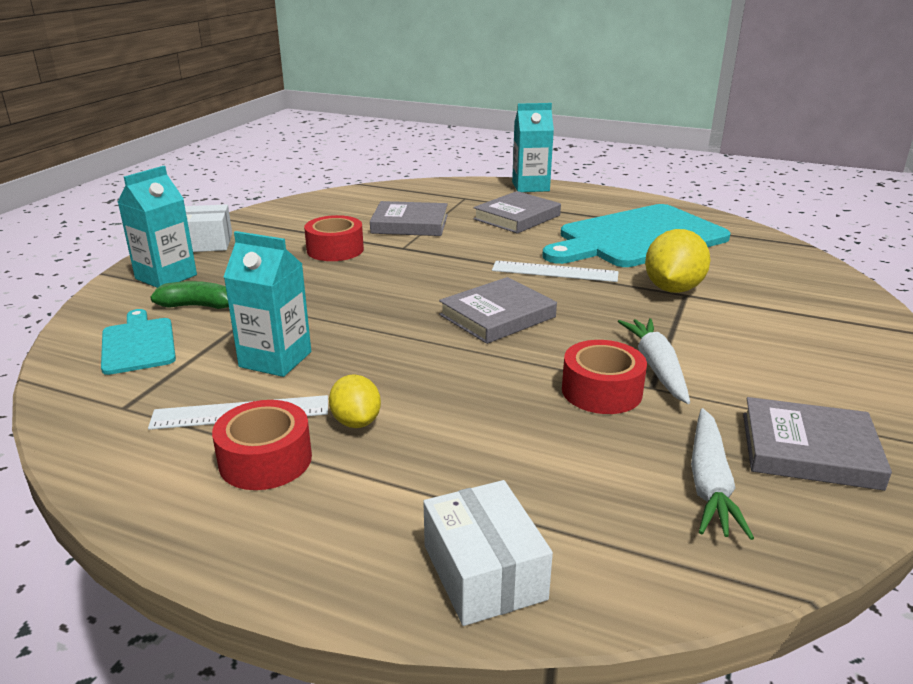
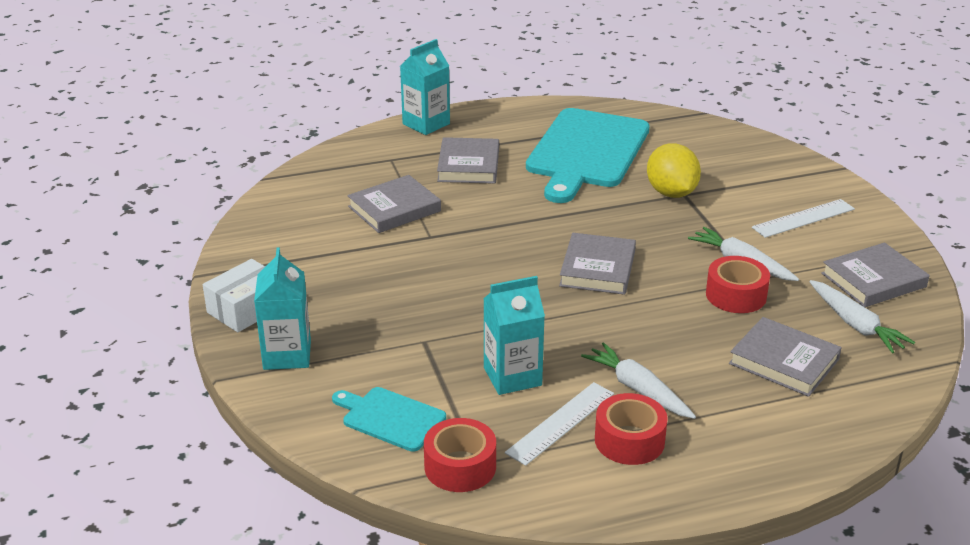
camera: 40 degrees left, 5 degrees up
green banana [150,281,229,309] -> none
red tape [304,215,364,261] -> red tape moved to [424,418,496,492]
yellow lemon [329,374,381,428] -> white carrot [581,342,696,419]
white box [423,480,553,626] -> none
white ruler [492,261,618,282] -> white ruler moved to [752,199,855,238]
none -> grey book [729,317,842,397]

